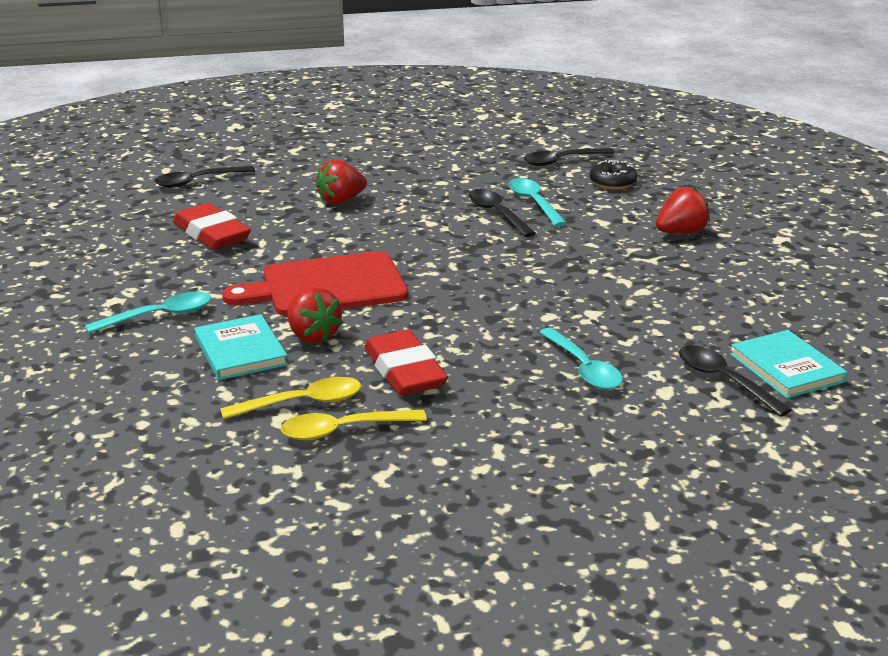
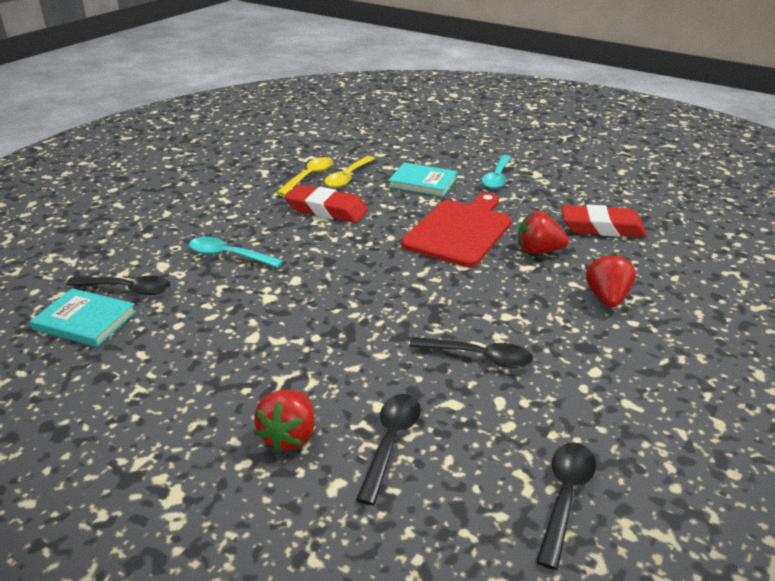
camera: 135 degrees right, 5 degrees up
black spoon [154,166,255,188] -> black spoon moved to [356,394,421,505]
red strawberry [287,287,343,343] -> red strawberry moved to [518,211,569,254]
turquoise spoon [509,178,567,226] -> none
black donut [590,160,637,190] -> none

